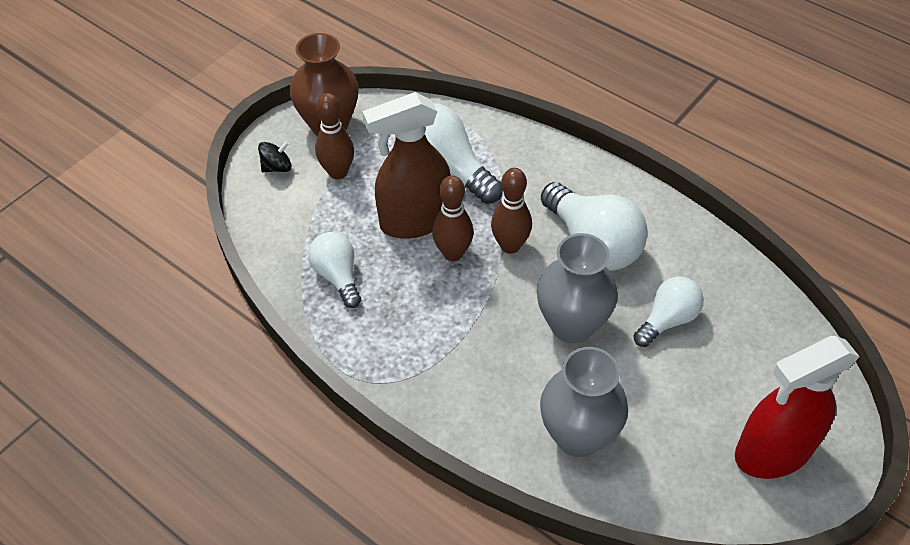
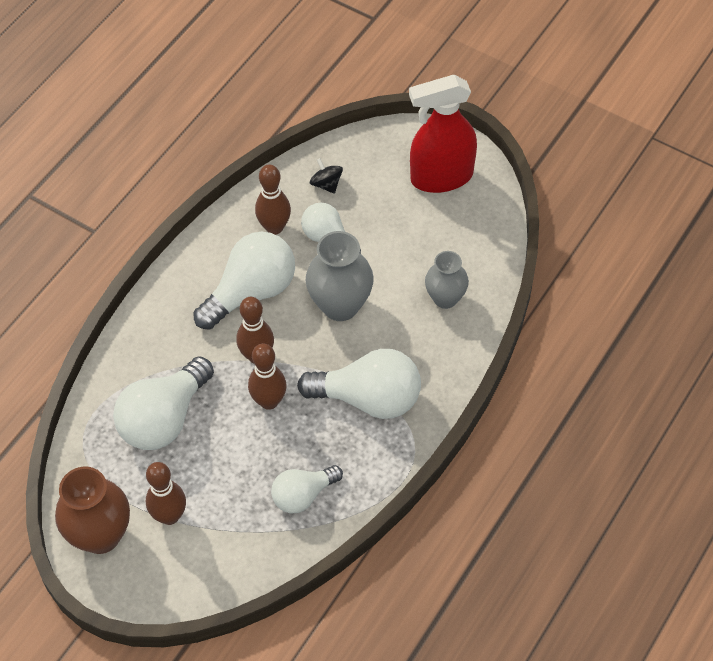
camera: 95 degrees left, 5 degrees up
black spinning top [258,141,292,172] -> black spinning top moved to [310,158,343,194]
brown spray bottle [362,92,451,239] -> none
grey vase [540,347,628,457] -> grey vase [425,251,469,309], size x0.65
red spray bottle [735,336,860,479] -> red spray bottle turned 105 degrees clockwise [409,75,477,193]
none -> brown bowling pin [255,164,291,235]
none -> white light bulb [297,349,421,419]

